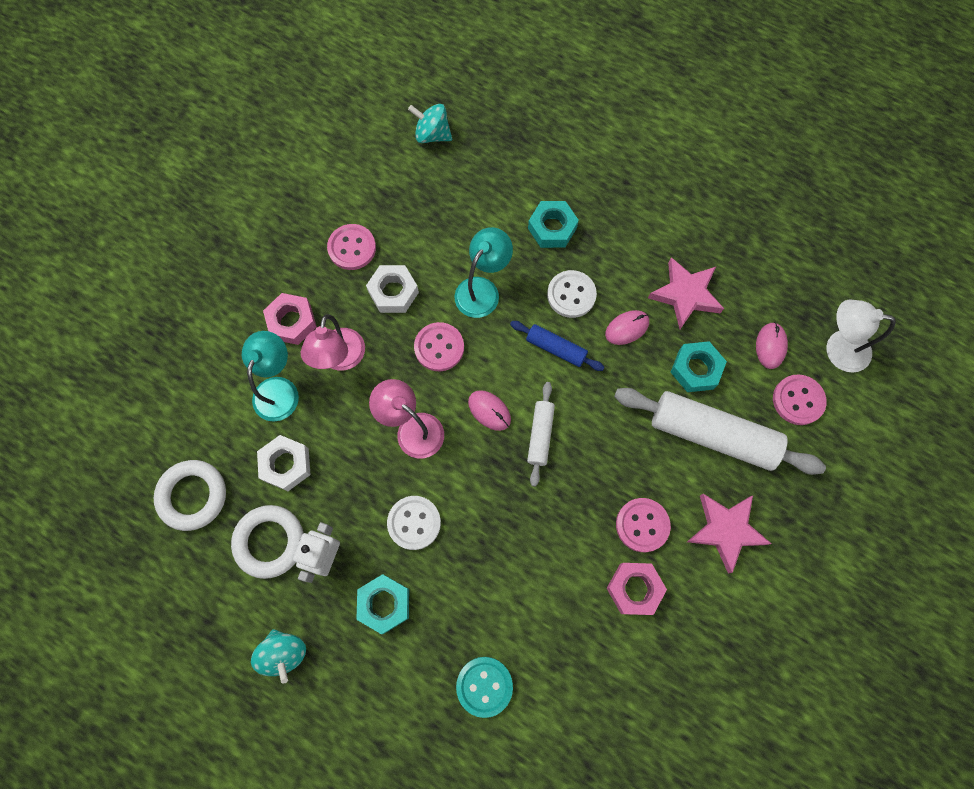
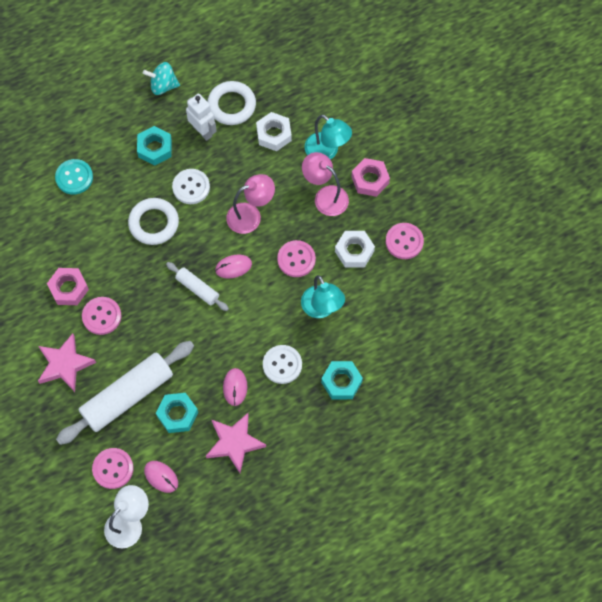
camera: 120 degrees right, 5 degrees down
white ring [154,460,226,531] -> white ring moved to [128,198,179,245]
turquoise spinning top [408,104,452,143] -> none
blue rolling pin [510,321,604,371] -> none

